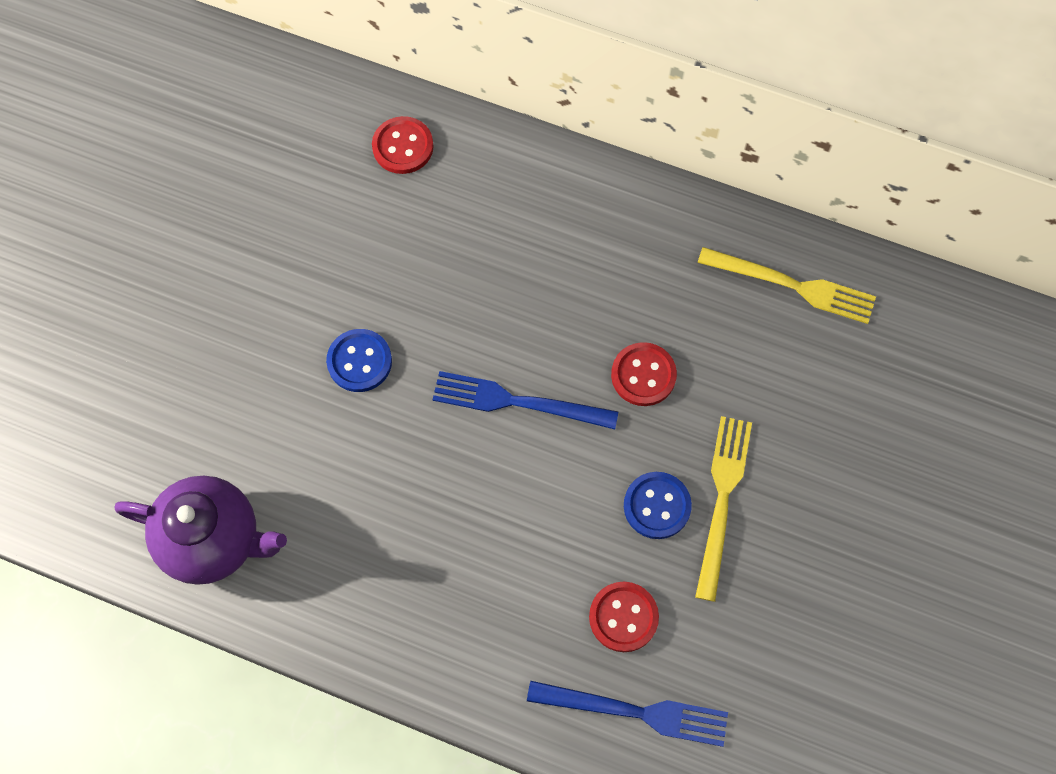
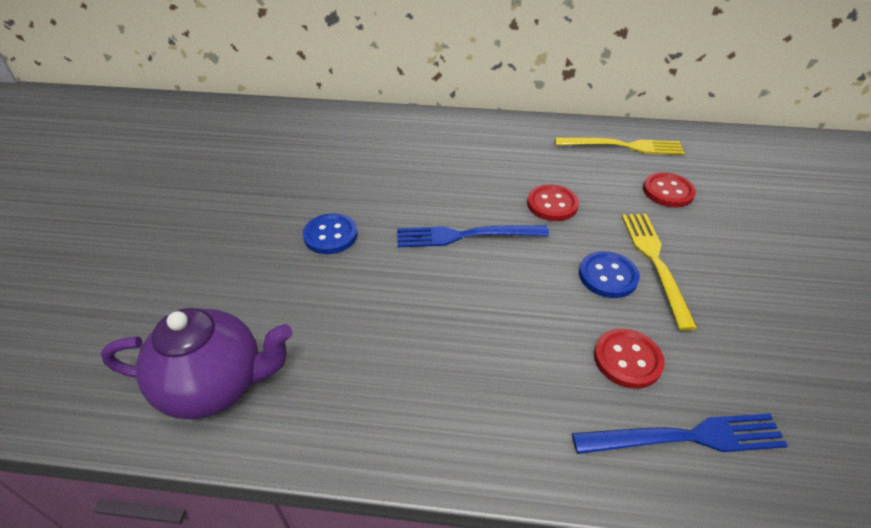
camera: 15 degrees left, 25 degrees down
red button [372,116,434,174] -> red button moved to [643,172,696,207]

